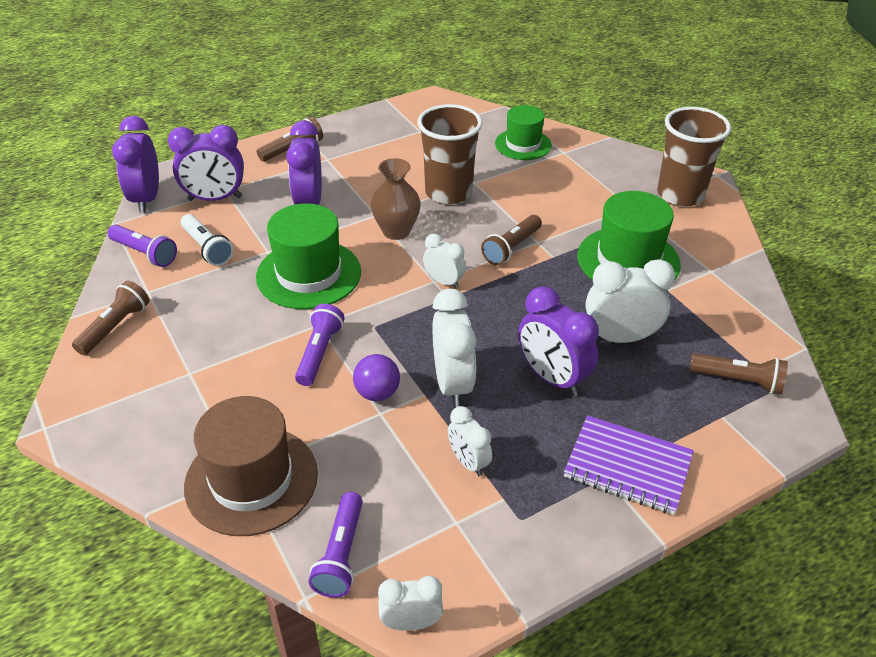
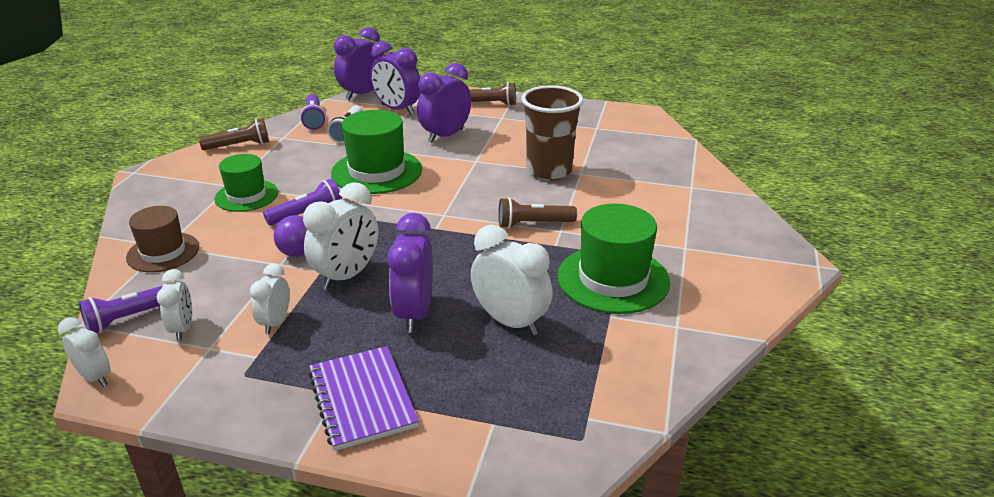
camera: 45 degrees right, 10 degrees down
brown hat [184,396,318,536] -> brown hat [126,206,199,272], size x0.65
brown vase [371,158,421,240] -> none
white clock [423,234,466,289] -> white clock moved to [157,269,192,341]
green hat [495,105,552,160] -> green hat moved to [214,154,278,212]
brown cup [657,107,731,207] -> none
brown flashlight [690,353,788,394] -> none

